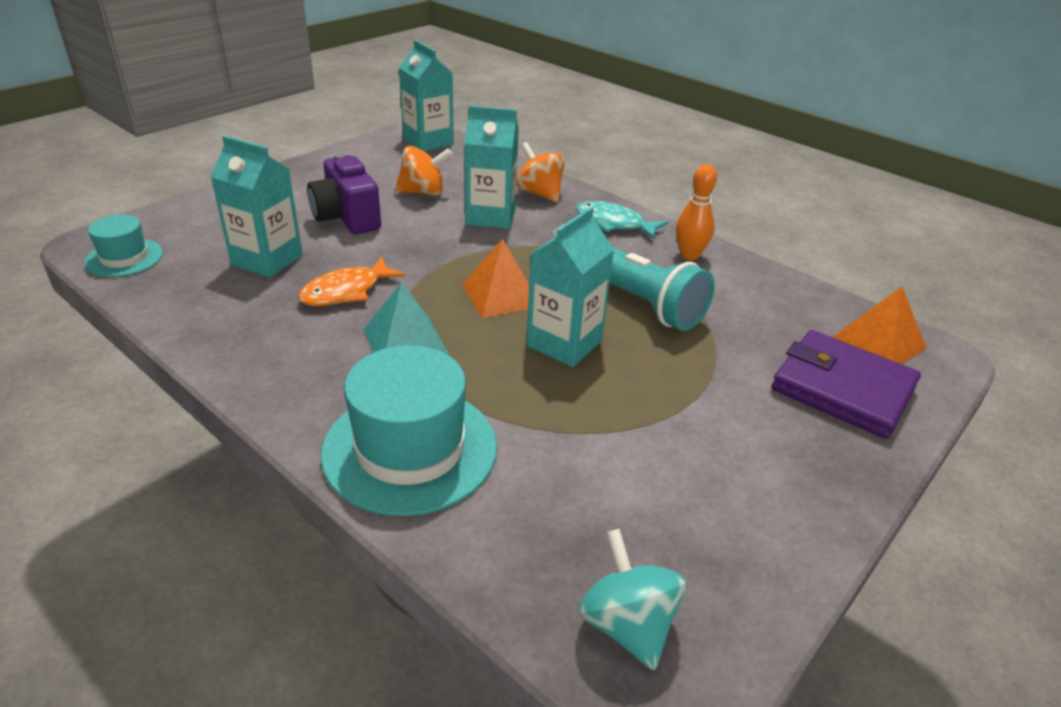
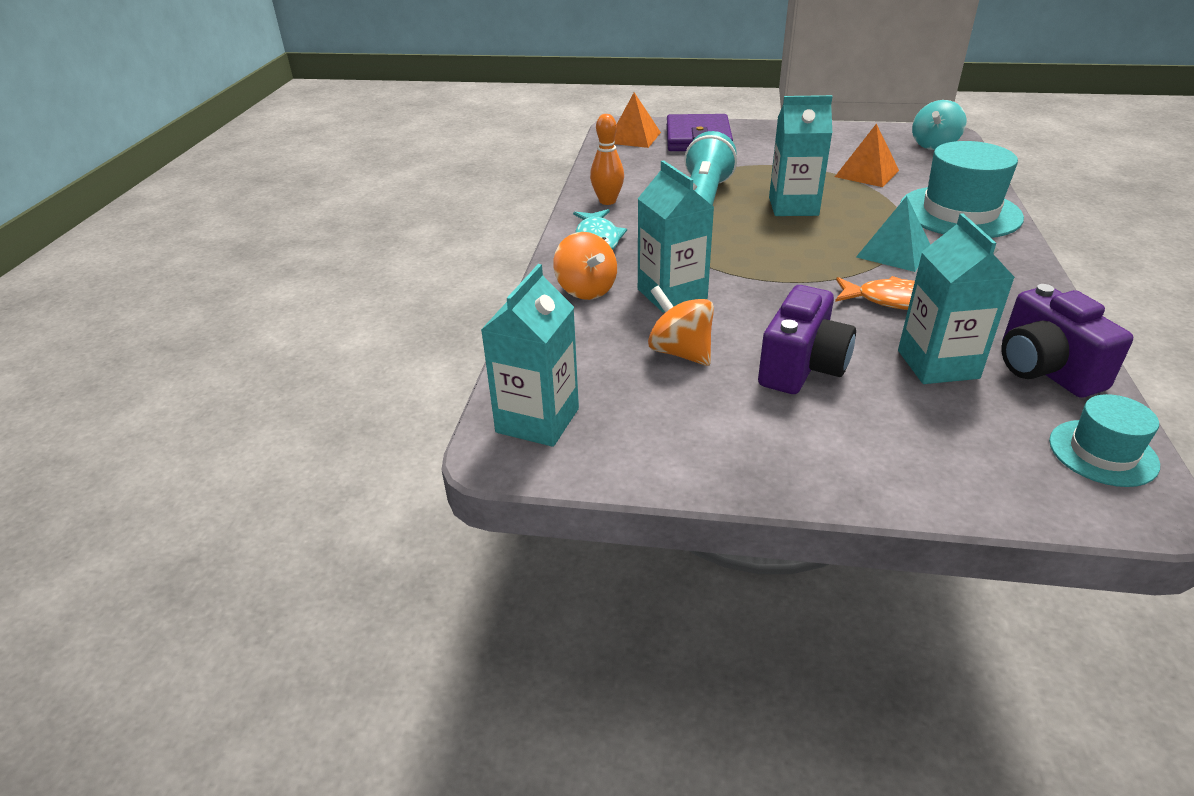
camera: 120 degrees left, 0 degrees up
orange pyramid [462,239,529,318] -> orange pyramid moved to [835,123,899,187]
orange spinning top [517,142,565,202] -> orange spinning top turned 45 degrees counterclockwise [553,232,617,300]
none -> purple camera [1001,284,1133,398]

